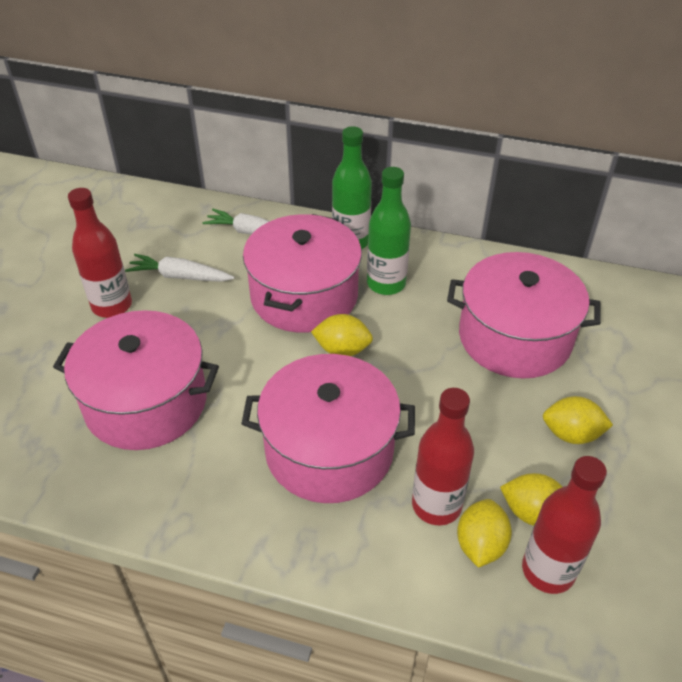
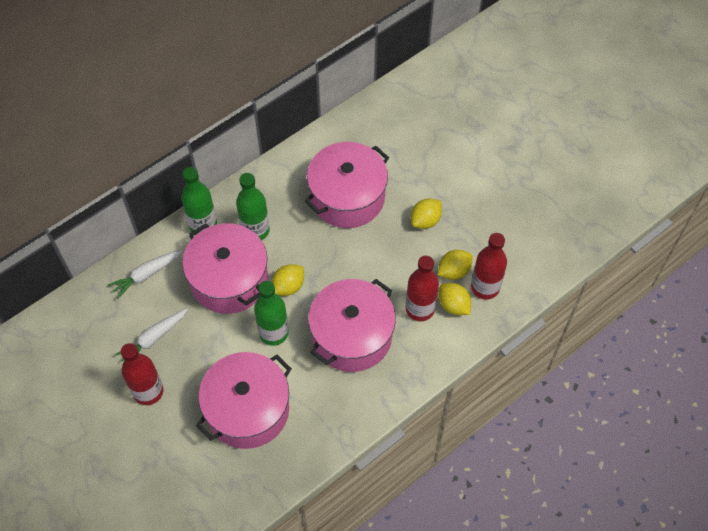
camera: 55 degrees left, 15 degrees up
none -> green bottle [254,281,289,346]

